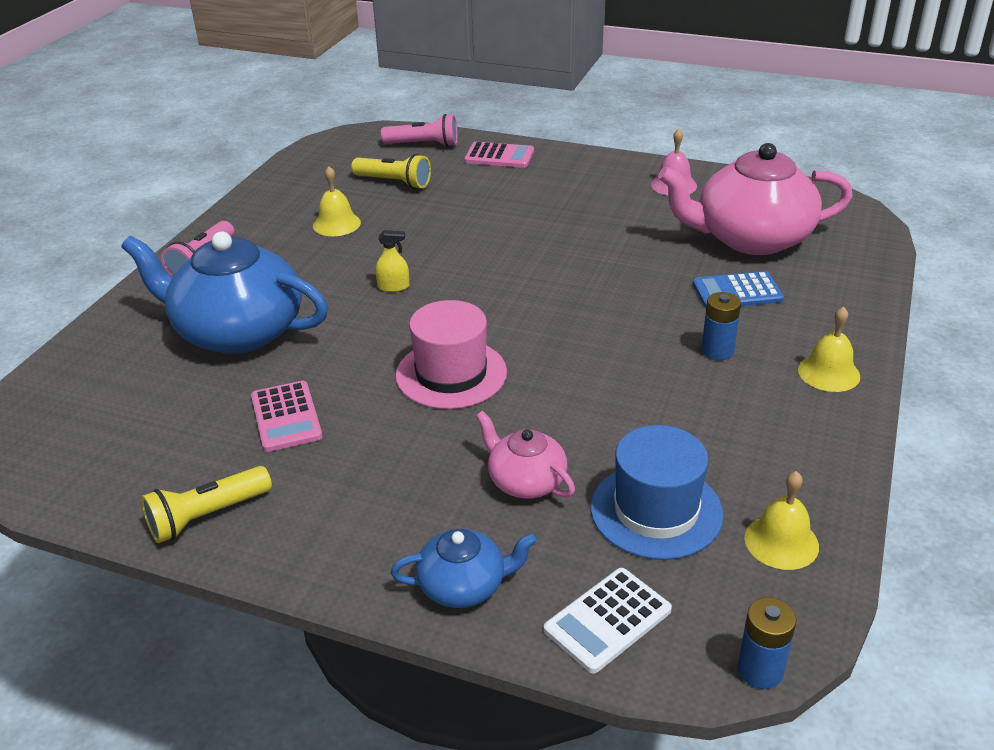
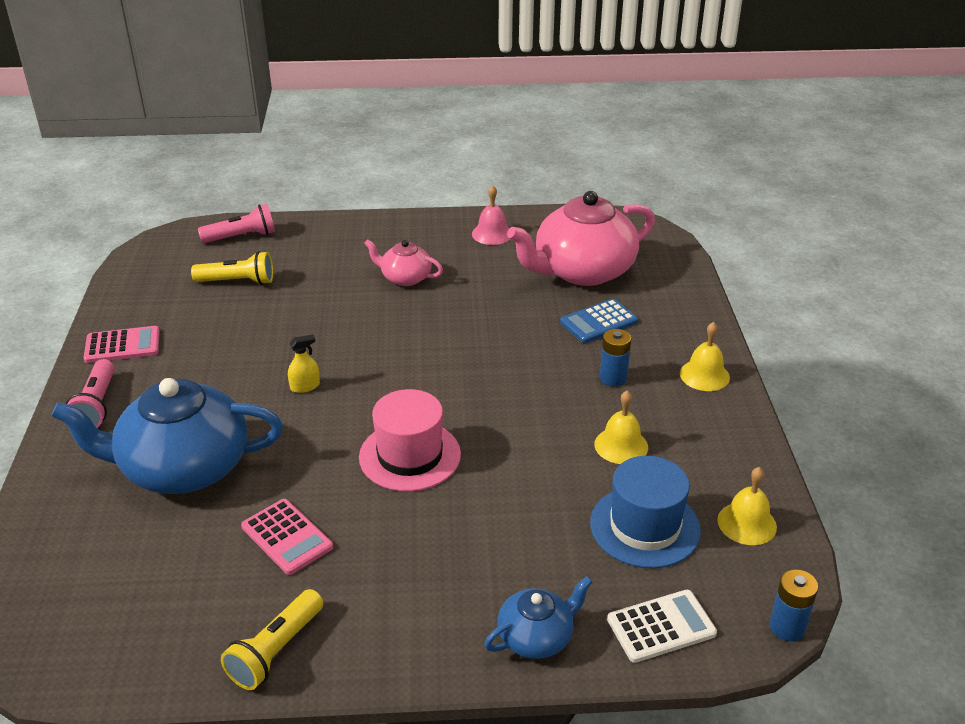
camera: 25 degrees left, 0 degrees up
yellow bell [313,166,361,236] -> yellow bell moved to [594,391,648,464]
pink calculator [464,142,534,168] -> pink calculator moved to [83,326,160,363]
pink teapot [476,411,575,499] -> pink teapot moved to [364,239,443,286]
white calculator [544,568,672,674] -> white calculator turned 135 degrees counterclockwise [607,590,717,663]

